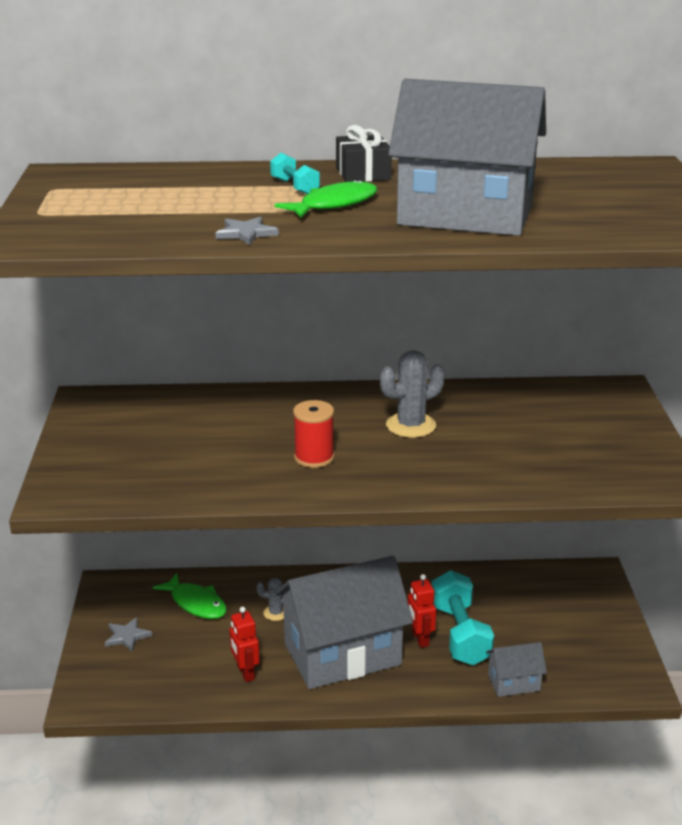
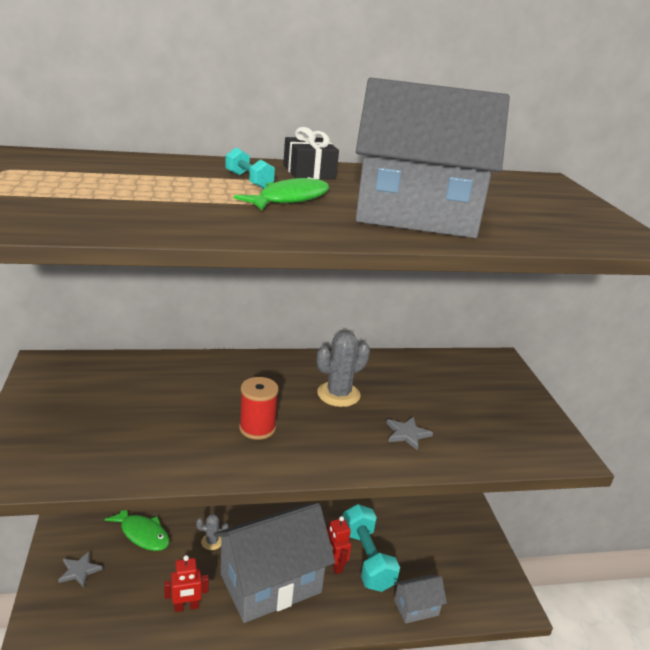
camera: 10 degrees left, 0 degrees up
grey star [215,217,279,245] -> grey star moved to [386,417,433,450]
red robot [230,607,260,682] -> red robot turned 75 degrees counterclockwise [164,555,209,612]

